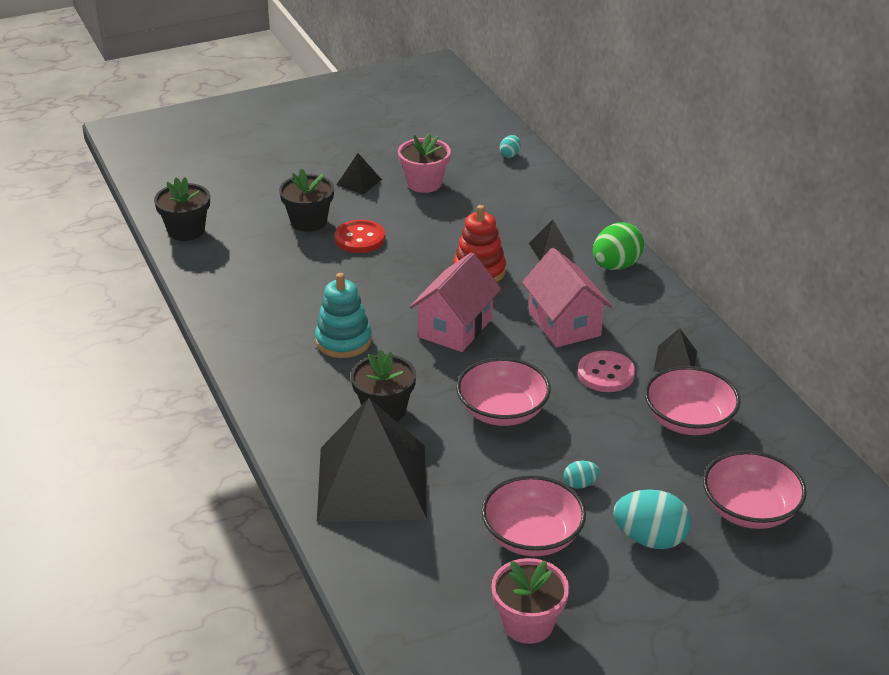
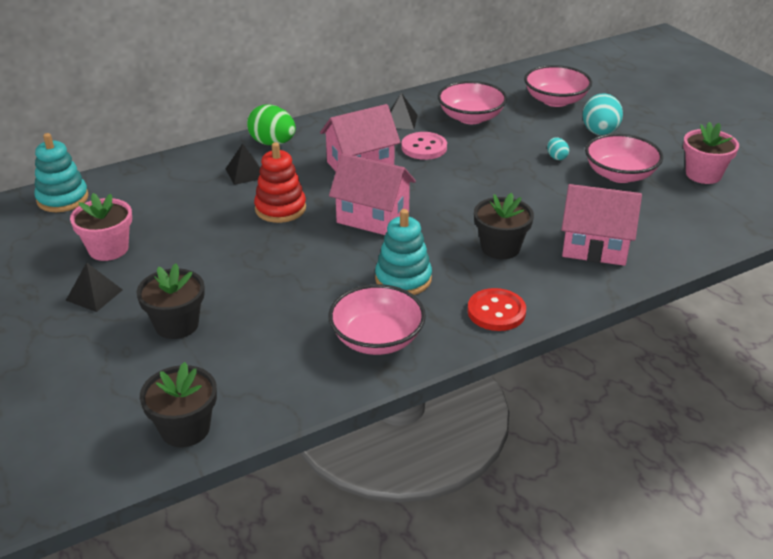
camera: 95 degrees left, 0 degrees up
black pyramid [317,398,427,522] -> pink house [562,184,642,266]
red button [335,220,385,253] -> red button moved to [467,288,526,331]
pink bowl [456,357,551,426] -> pink bowl moved to [329,284,426,355]
turquoise egg [500,135,521,158] -> turquoise stacking toy [34,133,89,212]

